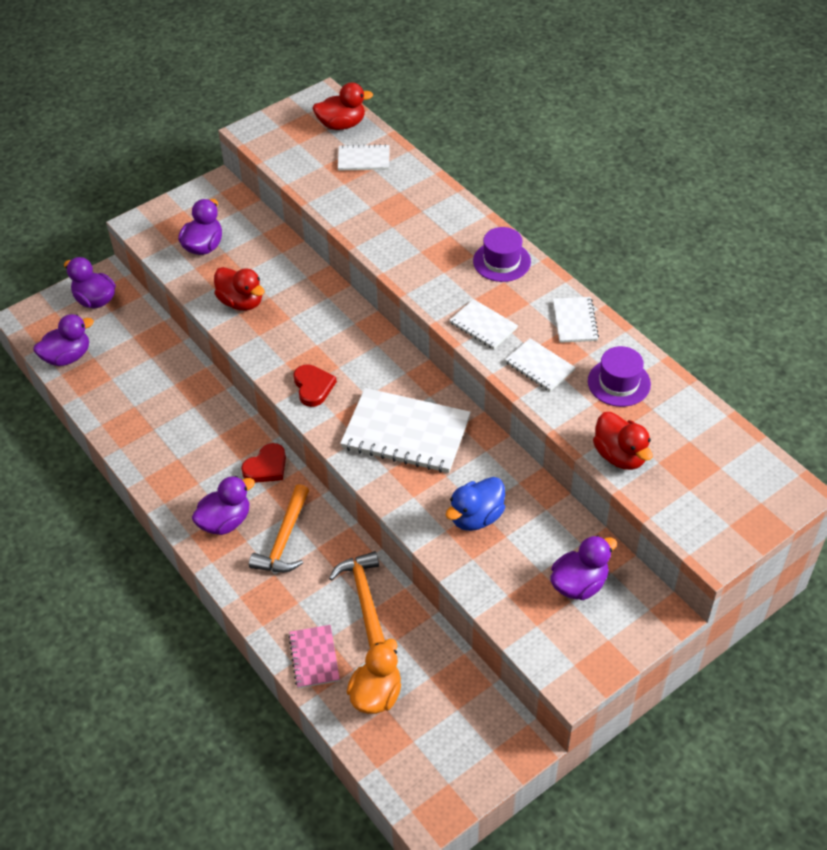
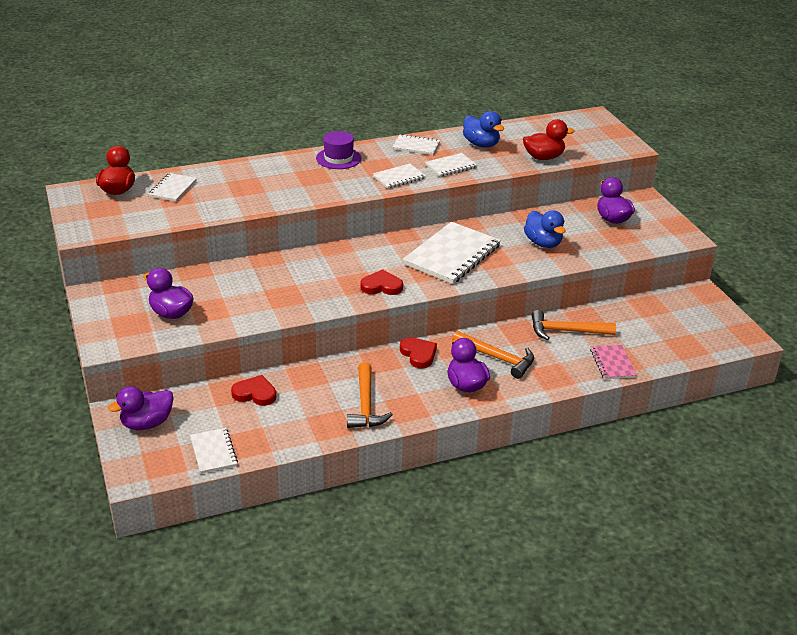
camera: 75 degrees left, 15 degrees down
purple duck [34,314,94,366] -> white notebook [190,428,238,474]
red duck [214,267,265,311] -> none
pink notebook [289,625,340,688] -> pink notebook turned 75 degrees clockwise [590,345,637,380]
orange duck [347,639,401,714] -> none
purple hat [588,346,651,407] -> blue duck [463,111,504,148]
none -> red heart [231,375,276,406]
none -> orange hammer [347,362,393,428]

